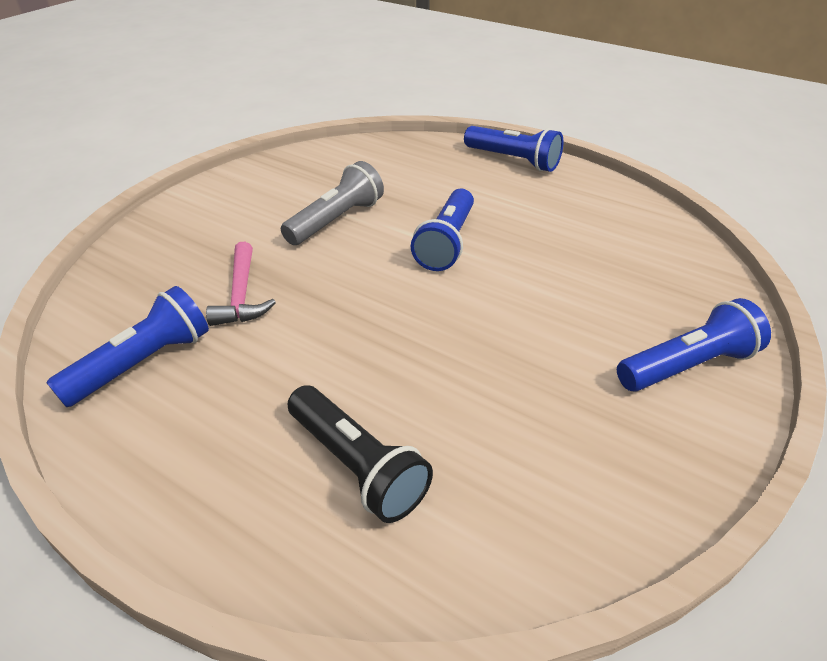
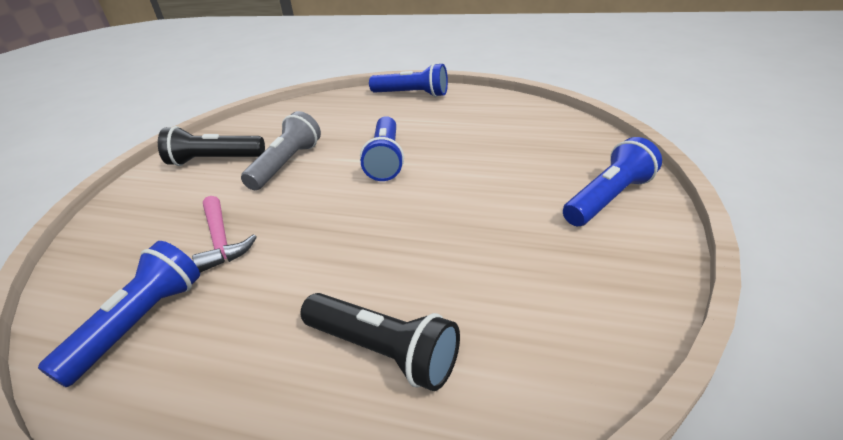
camera: 15 degrees left, 5 degrees down
none -> black flashlight [158,126,265,166]

